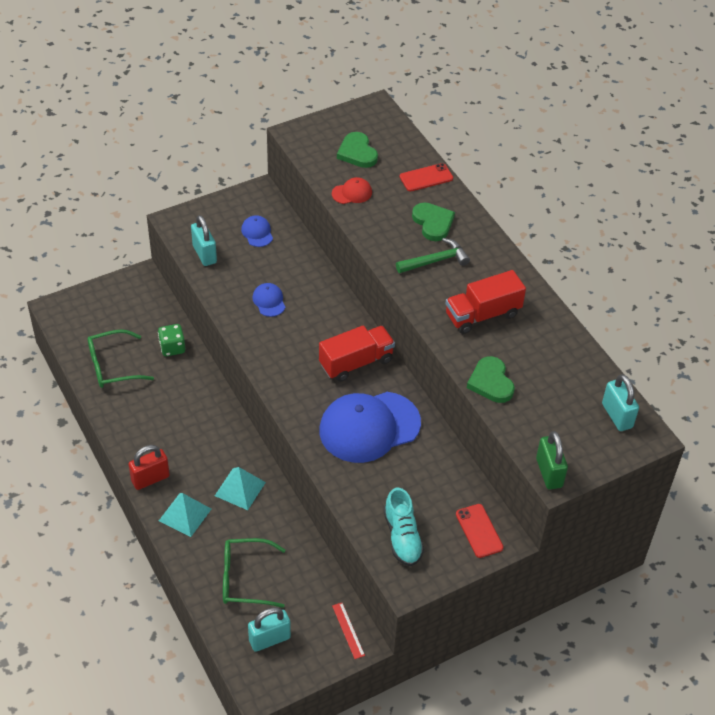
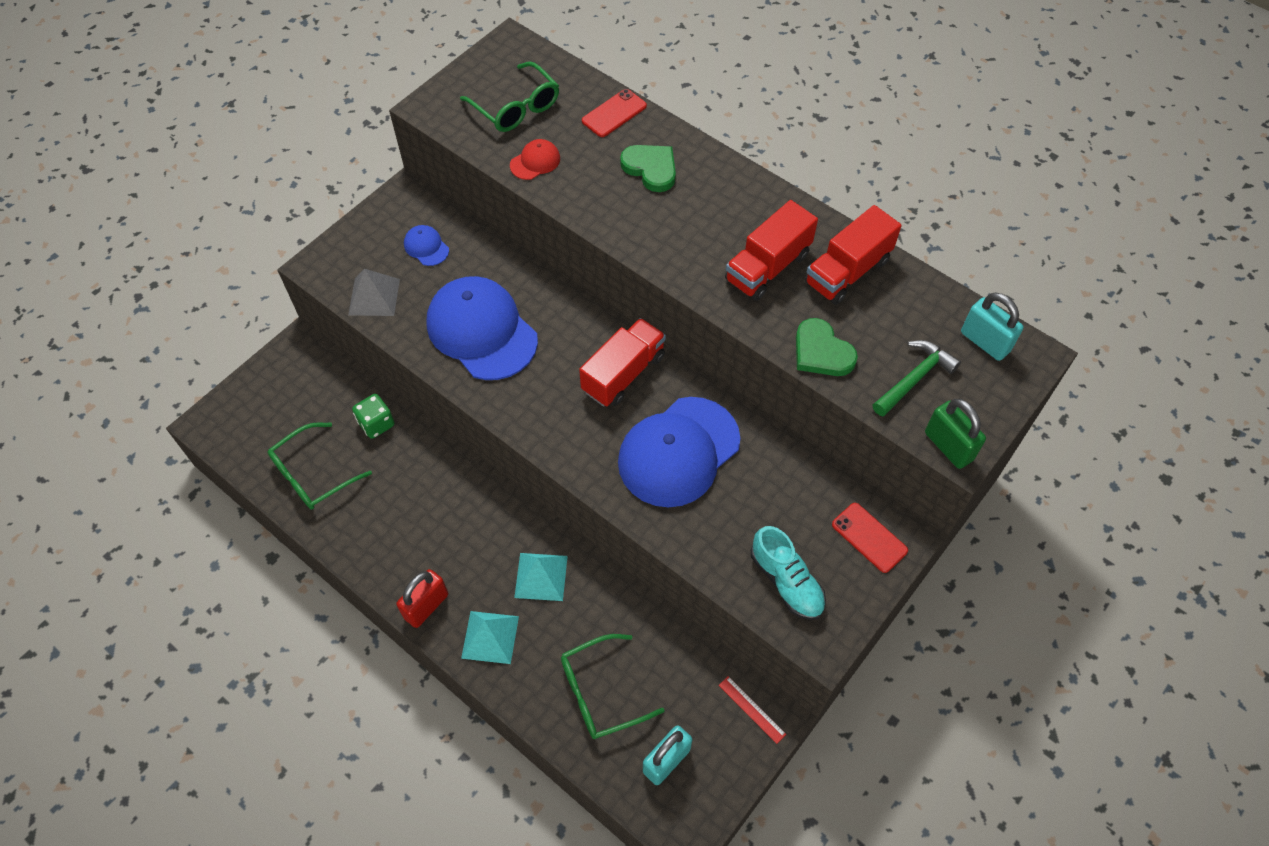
camera: 20 degrees left, 10 degrees up
turquoise padlock [191,215,217,266] -> grey pyramid [348,269,400,316]
blue cap [252,283,285,317] -> blue cap [426,276,538,380], size x2.34
green heart [337,132,378,168] -> green glasses [460,61,559,132]
green hammer [396,238,470,273] -> green hammer moved to [873,340,961,416]
none -> red truck [805,205,902,305]

